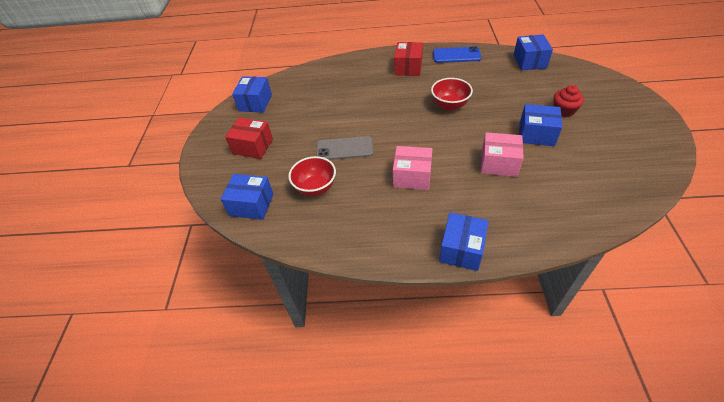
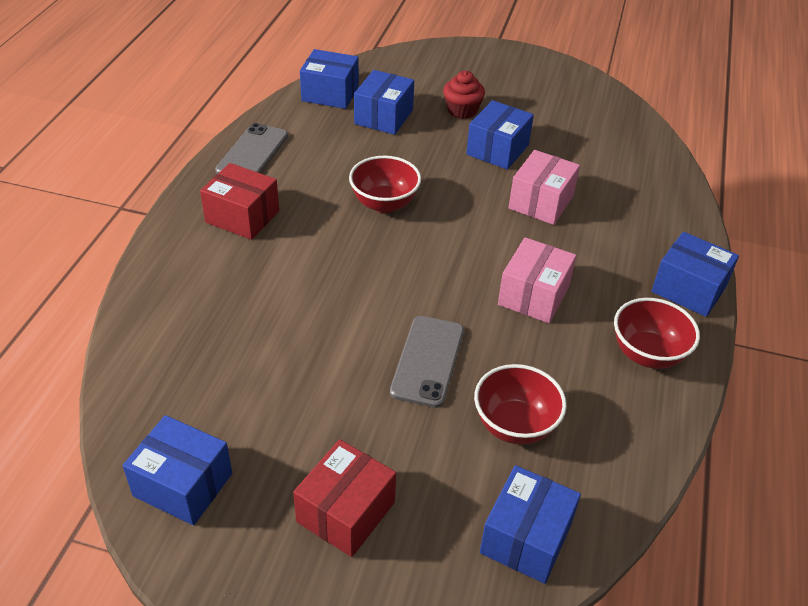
camera: 80 degrees left, 5 degrees down
blue phone [433,46,481,63] -> grey phone [215,123,288,174]
none -> blue box [354,70,414,135]
none -> red bowl [614,298,700,369]

